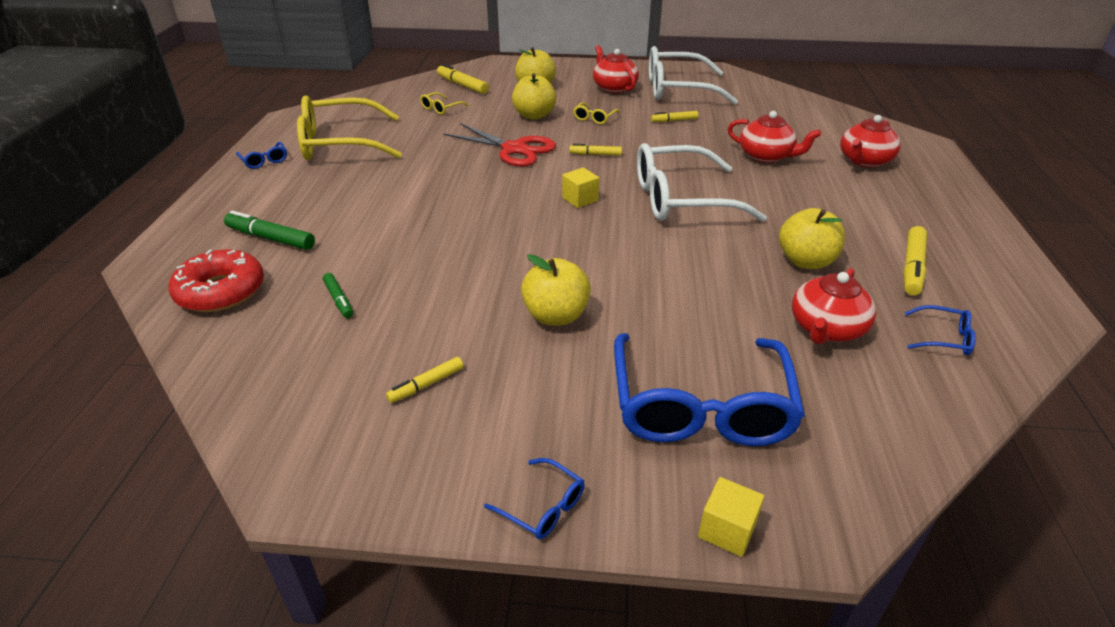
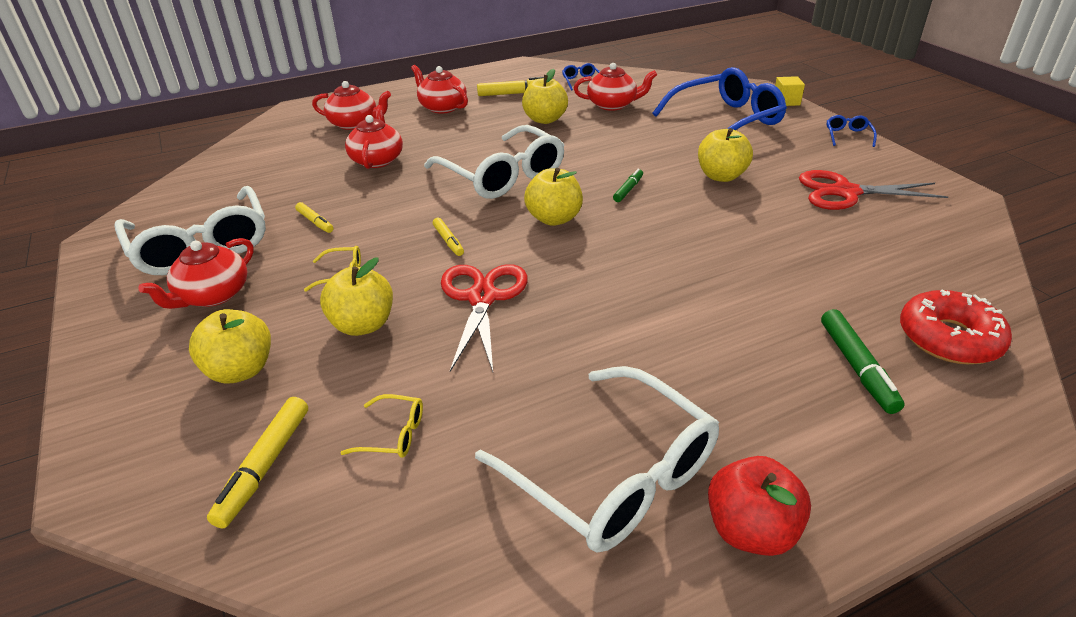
camera: 120 degrees left, 0 degrees up
blue glasses [236,142,287,169] -> red apple [708,456,811,556]
yellow glasses [297,95,402,160] -> white glasses [475,366,719,553]
green marker [323,273,353,318] -> green marker moved to [613,168,643,202]
yellow marker [386,357,463,403] -> red scissors [799,170,948,210]
yellow cube [562,167,599,208] -> yellow apple [524,168,583,226]
none -> red teapot [411,65,468,114]

